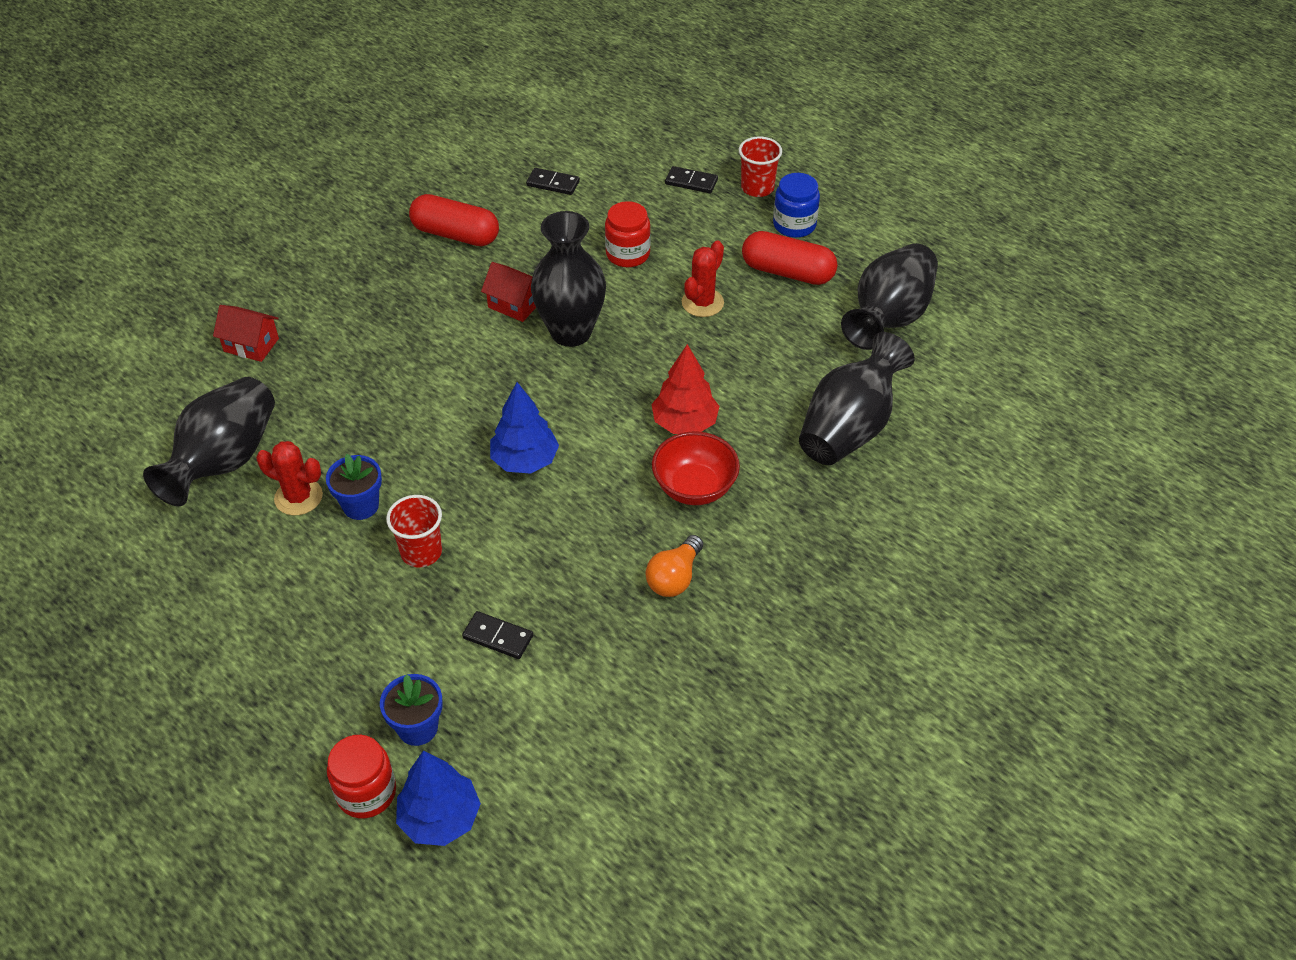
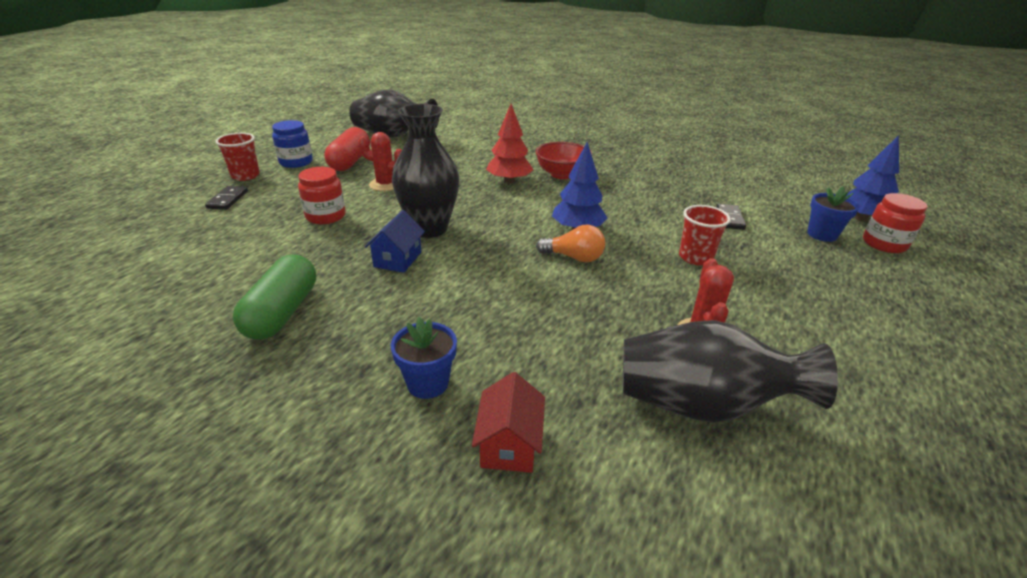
camera: 105 degrees left, 15 degrees down
blue flower pot [326,454,382,520] -> blue flower pot moved to [391,317,457,399]
red capsule [409,194,499,246] -> green capsule [233,254,316,340]
red house [481,262,536,322] -> blue house [365,210,425,273]
black domino [526,168,580,195] -> none
orange light bulb [646,535,703,597] -> orange light bulb moved to [536,225,605,262]
black vase [799,332,915,465] -> none

